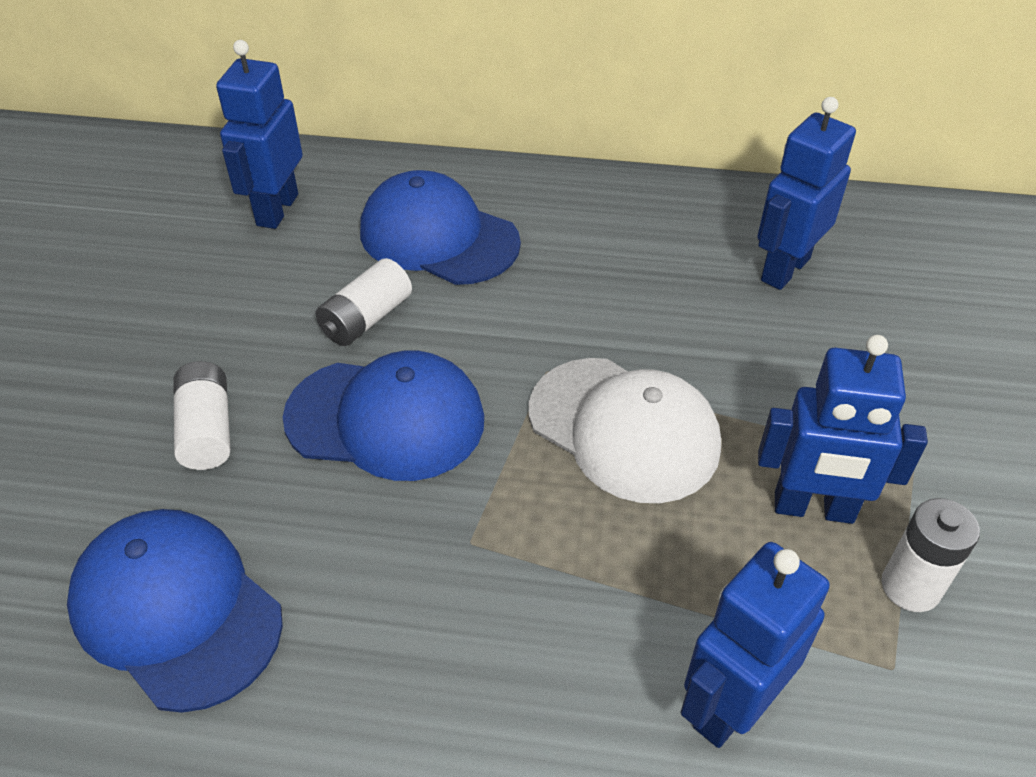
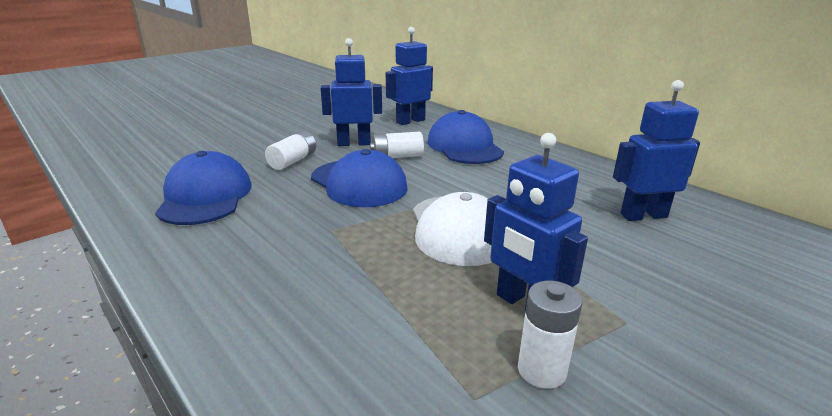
camera: 40 degrees right, 20 degrees down
blue robot [681,542,830,748] -> blue robot moved to [320,38,382,146]

